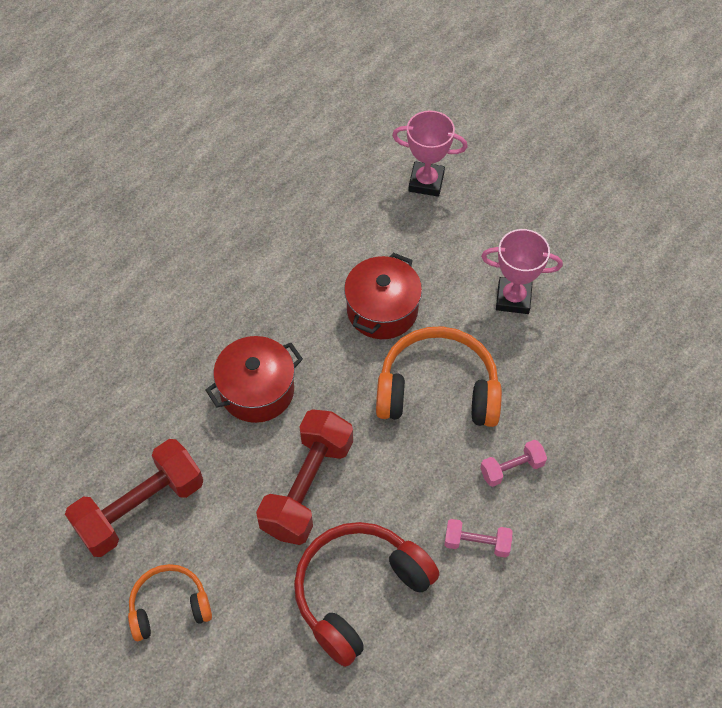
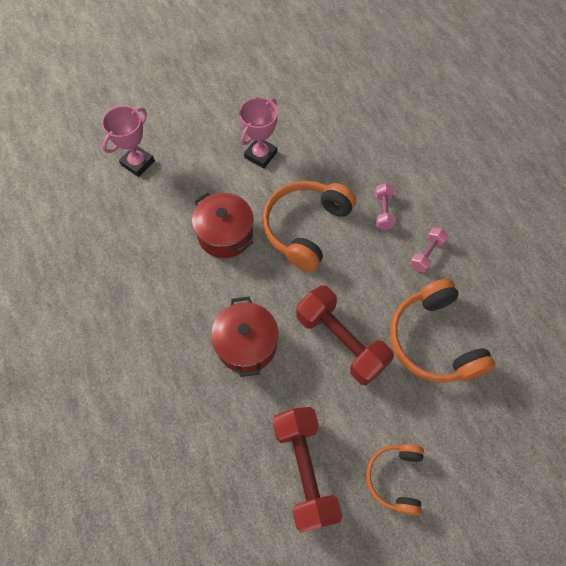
camera: 65 degrees left, 5 degrees up
red headphones [294,522,439,667] -> orange headphones [390,278,495,383]

